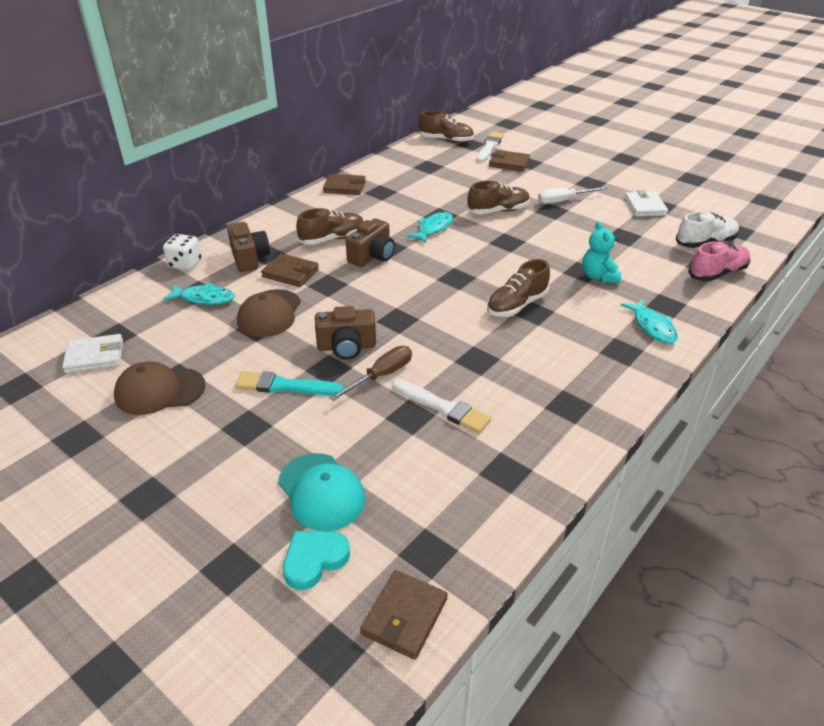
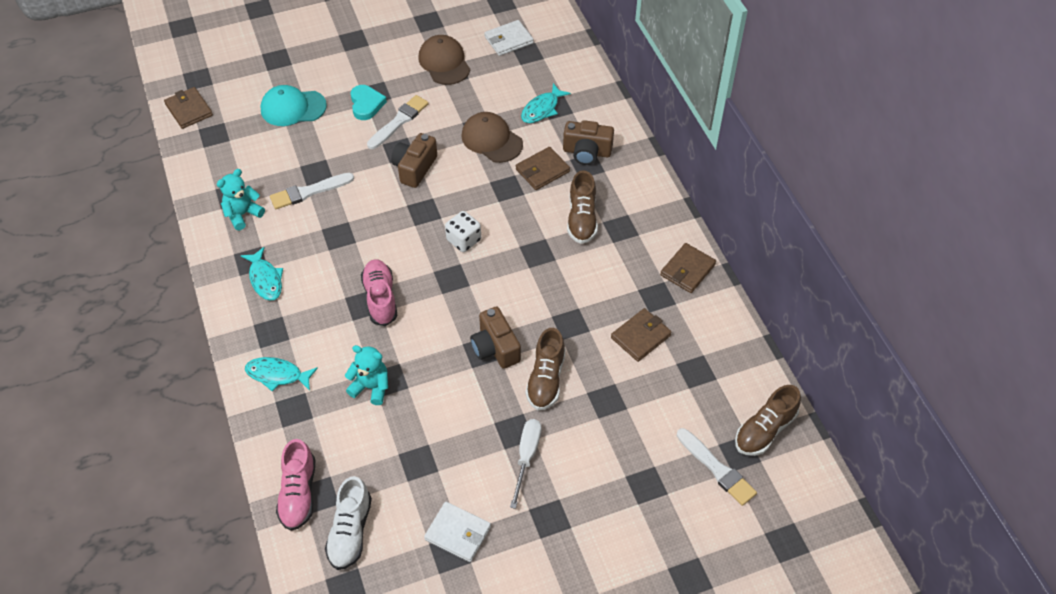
camera: 120 degrees right, 15 degrees up
white wallet [62,334,123,373] -> white wallet turned 45 degrees clockwise [484,20,533,56]
brown cap [114,361,205,415] -> brown cap turned 45 degrees counterclockwise [418,35,470,85]
white dice [163,234,202,271] -> white dice moved to [445,211,481,252]
turquoise brush [235,371,343,396] -> white brush [367,95,429,149]
turquoise heart [283,531,350,590] -> turquoise heart moved to [350,85,387,120]
brown screwdriver [329,346,412,401] -> none
brown camera [346,218,395,267] -> brown camera moved to [470,307,521,369]
turquoise fish [407,212,453,243] -> turquoise fish moved to [241,247,283,301]
brown shoe [487,259,550,317] -> pink shoe [361,259,398,326]
brown wallet [489,150,530,171] -> brown wallet moved to [611,308,672,362]
none -> turquoise teddy bear [217,169,265,230]

